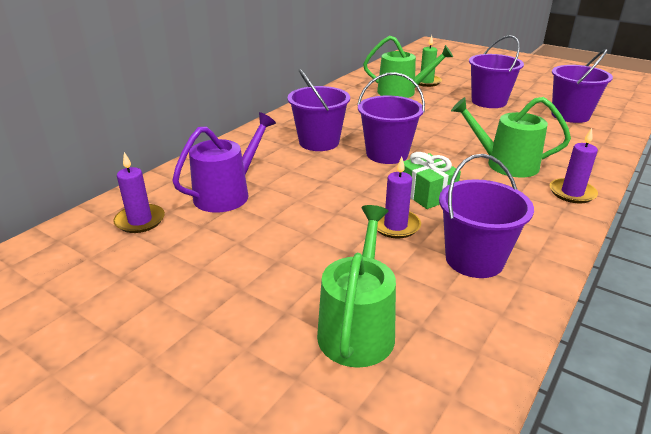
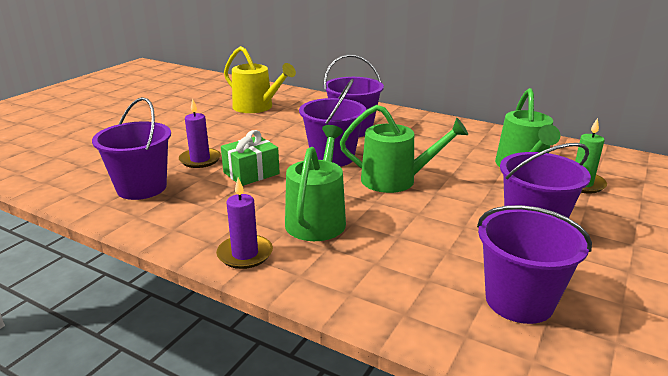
camera: 85 degrees right, 5 degrees down
purple candle [113,152,165,233] -> none
purple watering can [172,112,276,213] -> yellow watering can [224,46,296,113]
green watering can [317,205,396,368] -> green watering can moved to [340,105,468,193]

